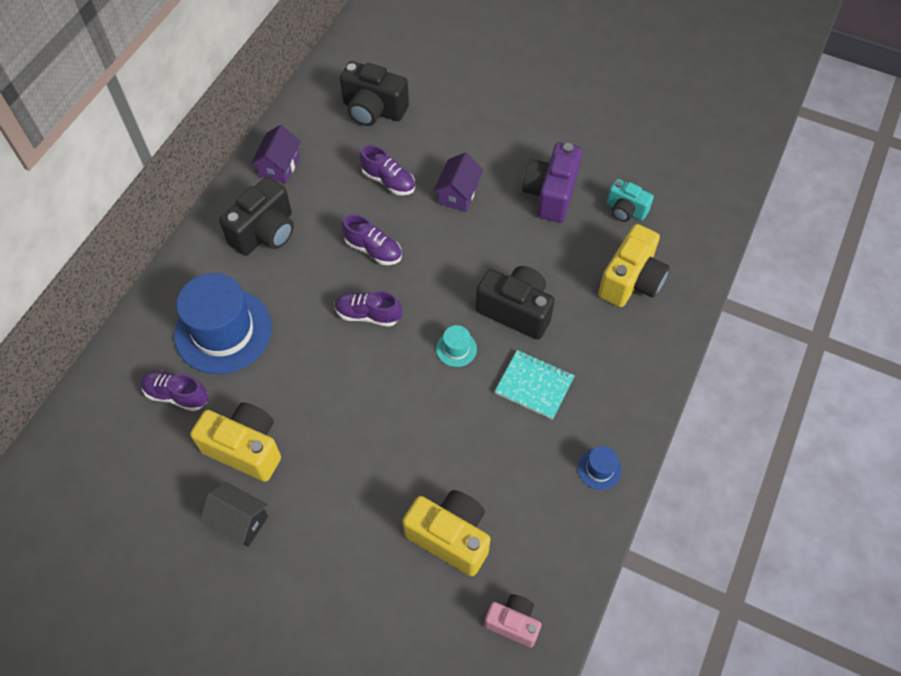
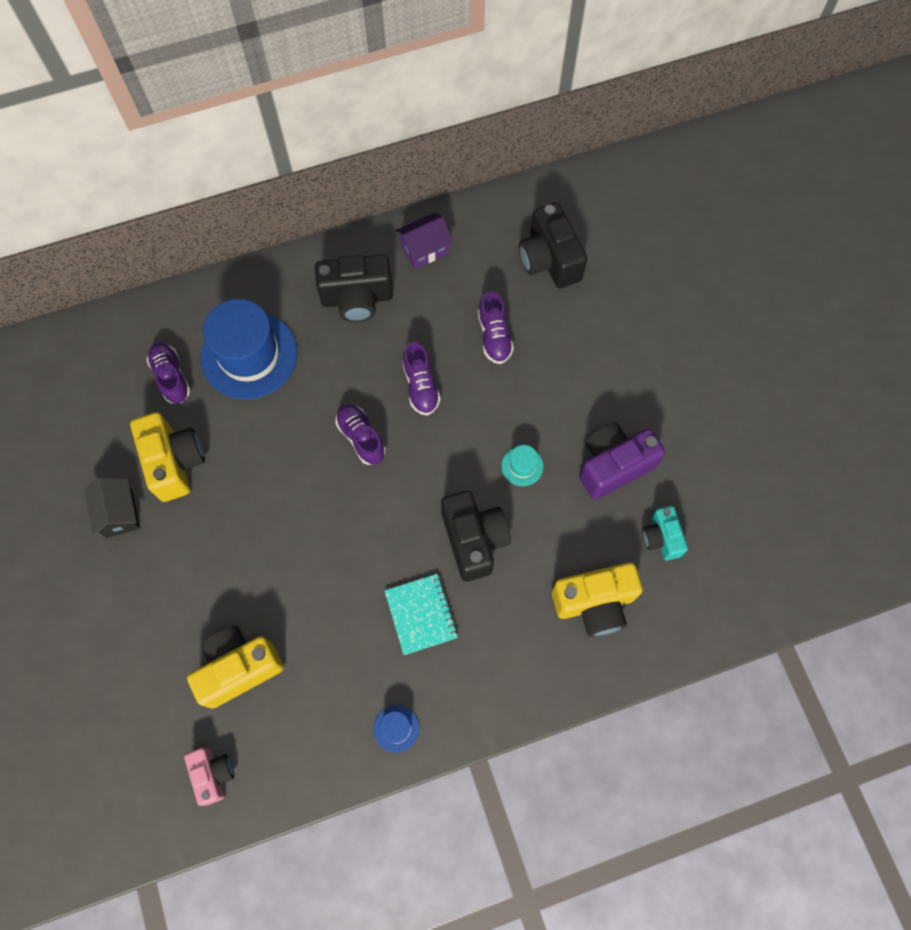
camera: 45 degrees right, 10 degrees up
yellow camera [402,490,490,576] -> yellow camera turned 105 degrees counterclockwise [187,626,284,709]
purple house [434,153,484,212] -> none
turquoise hat [436,325,477,367] -> turquoise hat moved to [501,445,543,486]

